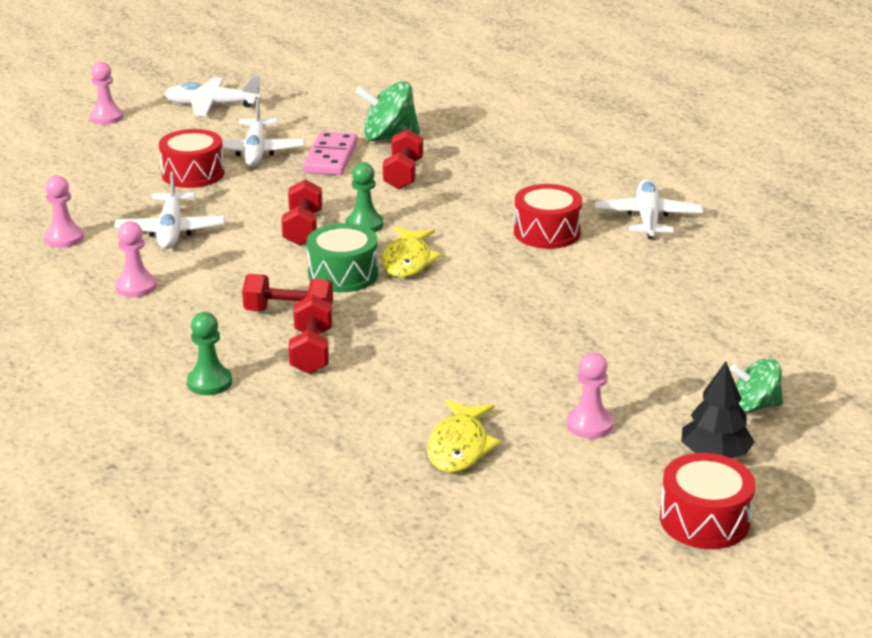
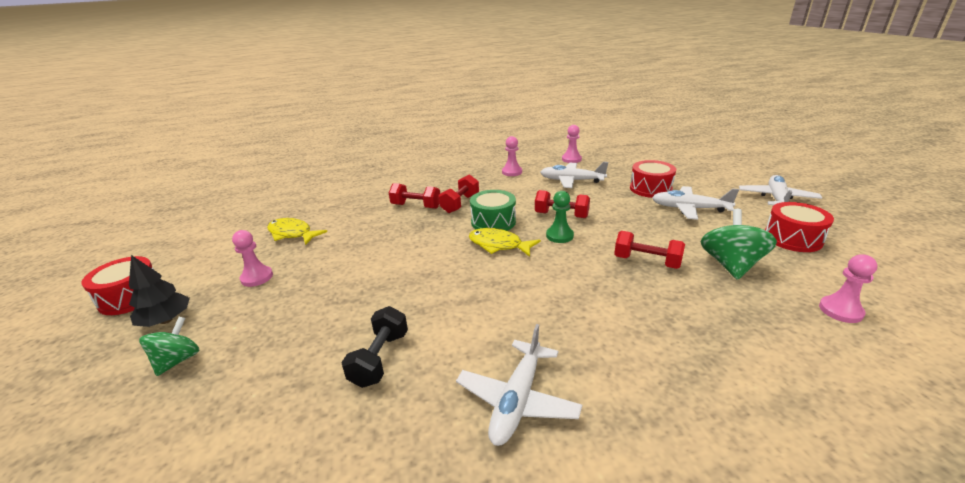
camera: 110 degrees right, 0 degrees up
pink pawn [90,62,123,125] -> pink pawn moved to [819,255,877,323]
green pawn [187,312,232,395] -> none
pink domino [303,132,358,175] -> none
red drum [514,184,582,249] -> red drum moved to [765,202,834,252]
white plane [595,179,703,239] -> white plane turned 90 degrees clockwise [456,324,582,446]
none -> black dumbbell [341,306,408,388]

